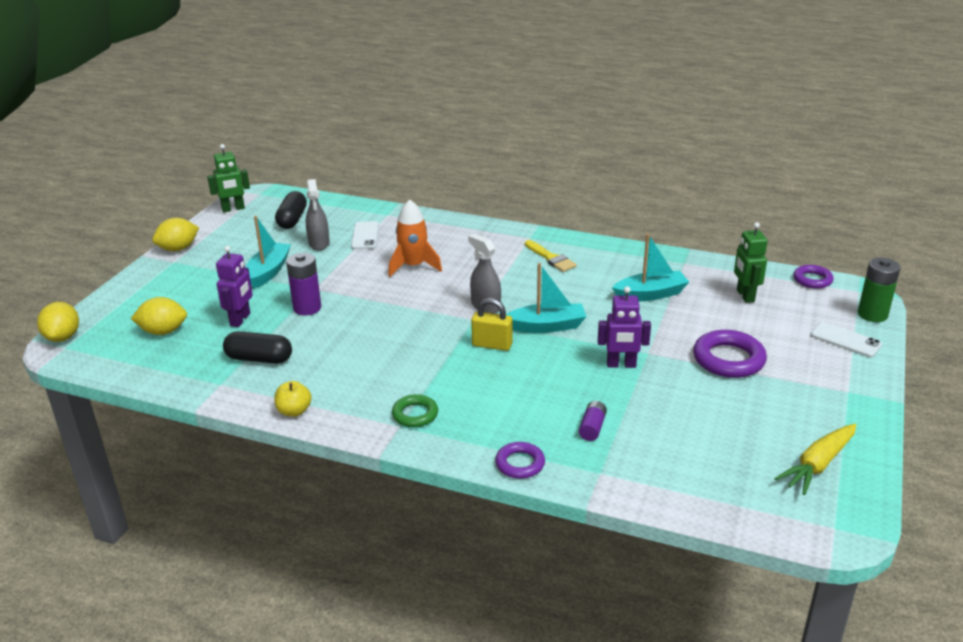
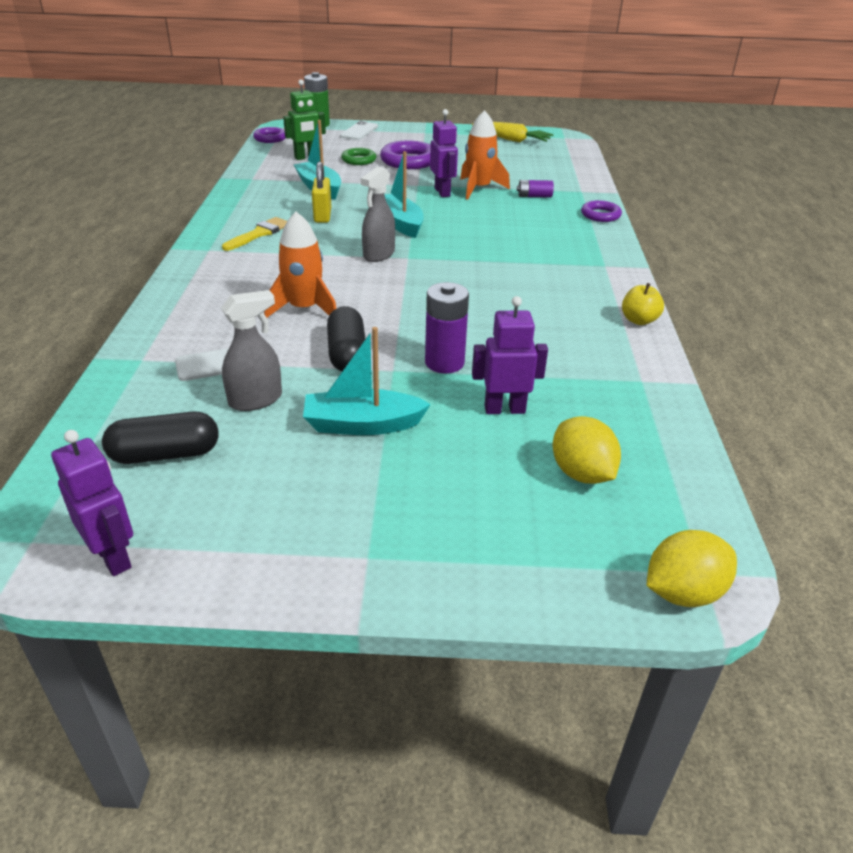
camera: 110 degrees left, 5 degrees up
yellow lemon [152,218,199,251] -> none
green robot [207,144,250,212] -> purple robot [51,430,133,576]
black capsule [223,331,292,364] -> black capsule moved to [327,306,365,371]
green ring [392,394,438,427] -> green ring moved to [341,148,376,165]
yellow padlock [471,298,512,351] -> yellow padlock moved to [312,162,331,223]
none -> orange rocket [460,110,510,200]

